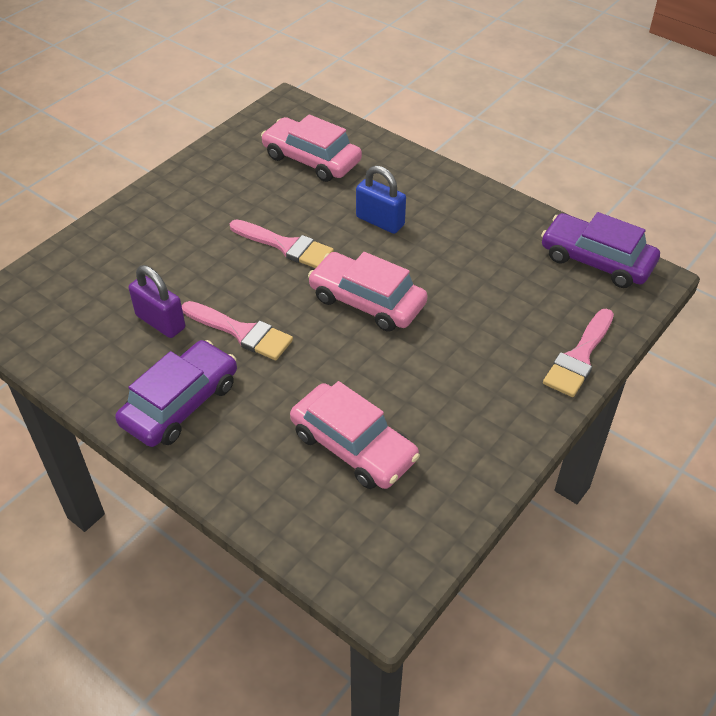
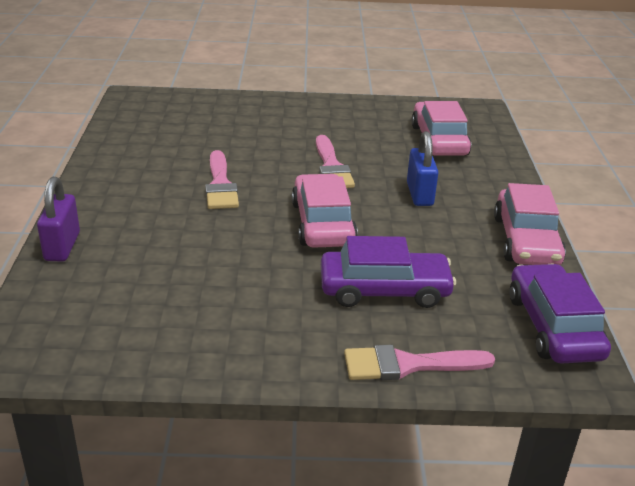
camera: 50 degrees right, 15 degrees down
purple car [115,340,237,447] -> purple car moved to [321,236,456,308]
purple padlock [129,265,185,338] -> purple padlock moved to [37,177,80,262]
pink car [290,381,420,489] -> pink car moved to [494,183,566,265]

